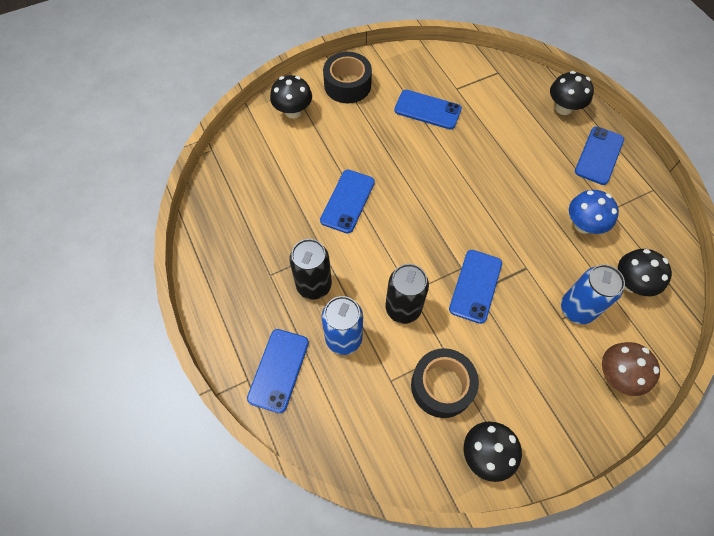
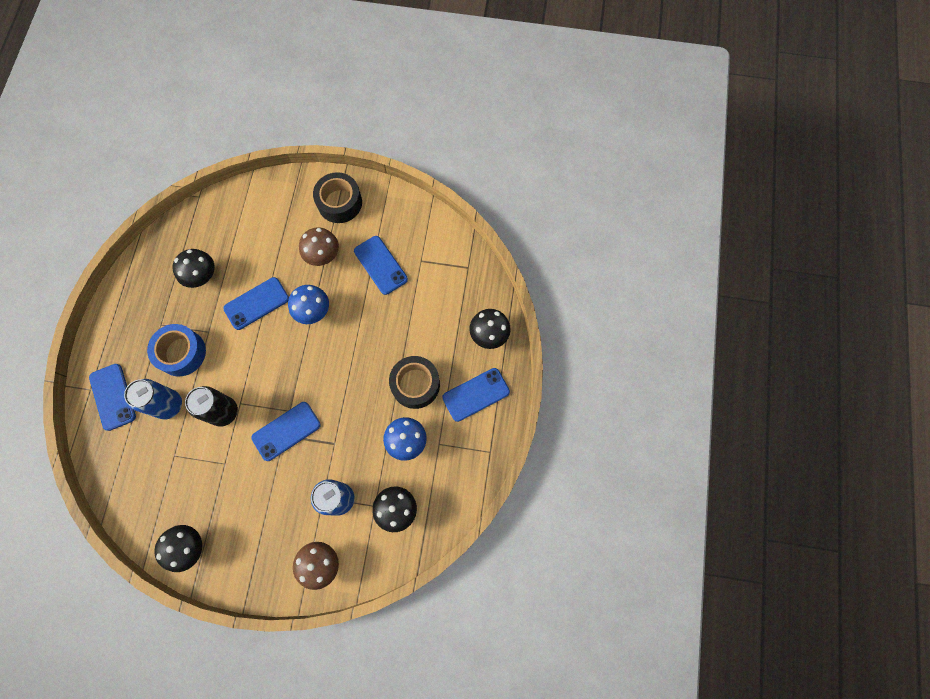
camera: 35 degrees right, 10 degrees up
blue phone [247,329,309,413] -> blue phone turned 75 degrees counterclockwise [89,364,136,431]
black mushroom [270,75,312,118] -> black mushroom moved to [172,249,215,288]
black can [289,239,332,300] -> blue tape [147,324,206,376]
black tape [411,348,479,418] -> black tape moved to [389,356,440,409]
none -> blue mushroom [288,285,329,324]
none -> brown mushroom [299,227,339,266]

